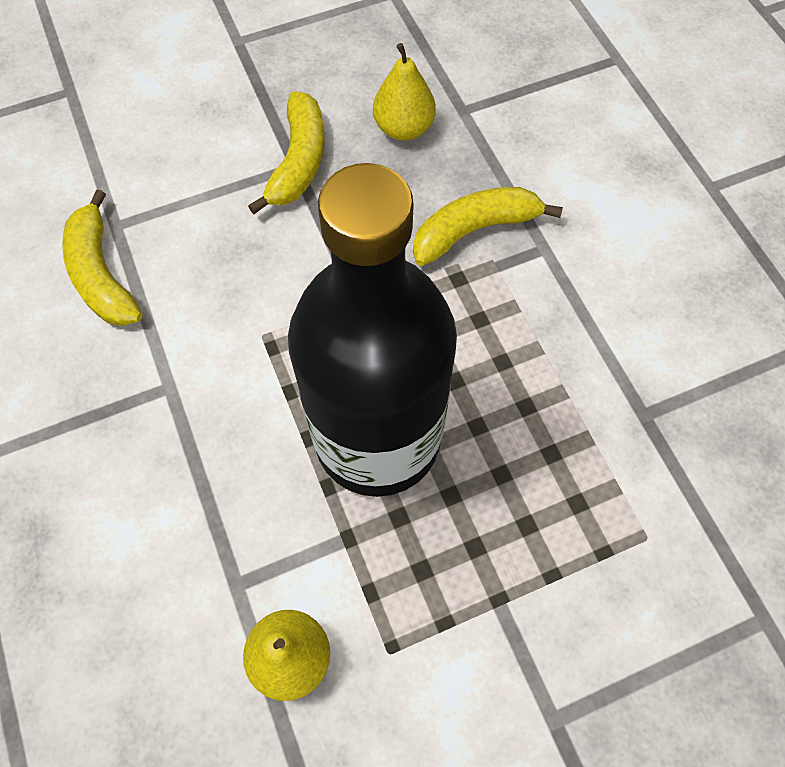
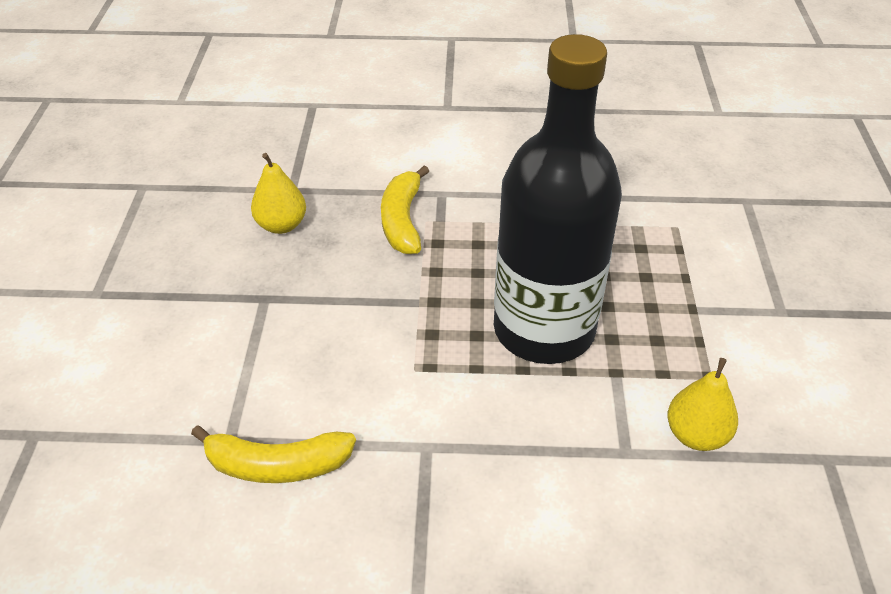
camera: 65 degrees left, 20 degrees down
yellow banana [248,91,324,214] -> none

